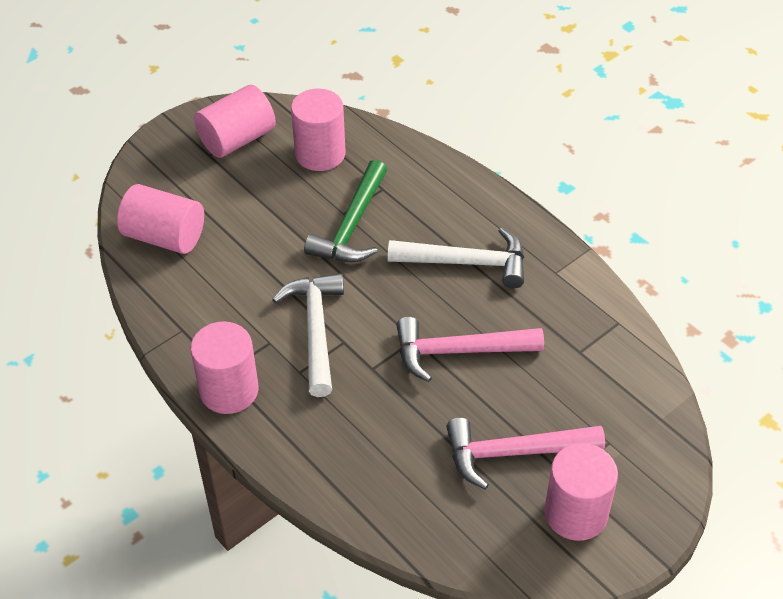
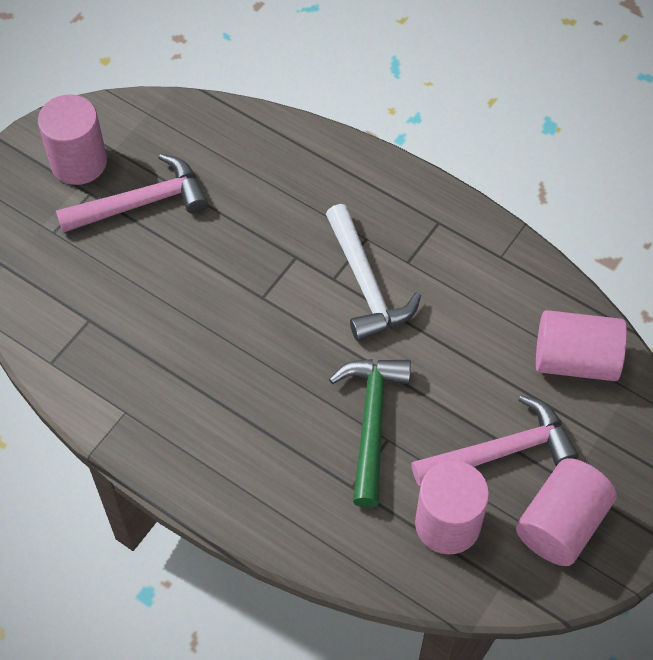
camera: 165 degrees right, 10 degrees up
pink cylinder [190,321,258,414] -> none
white hammer [388,228,524,288] -> none
pink hammer [396,317,544,382] -> pink hammer moved to [411,395,579,486]

